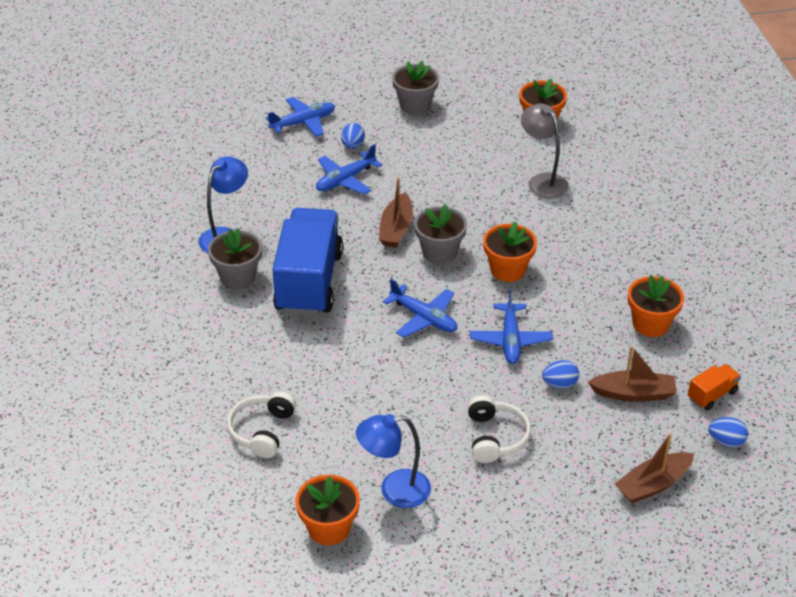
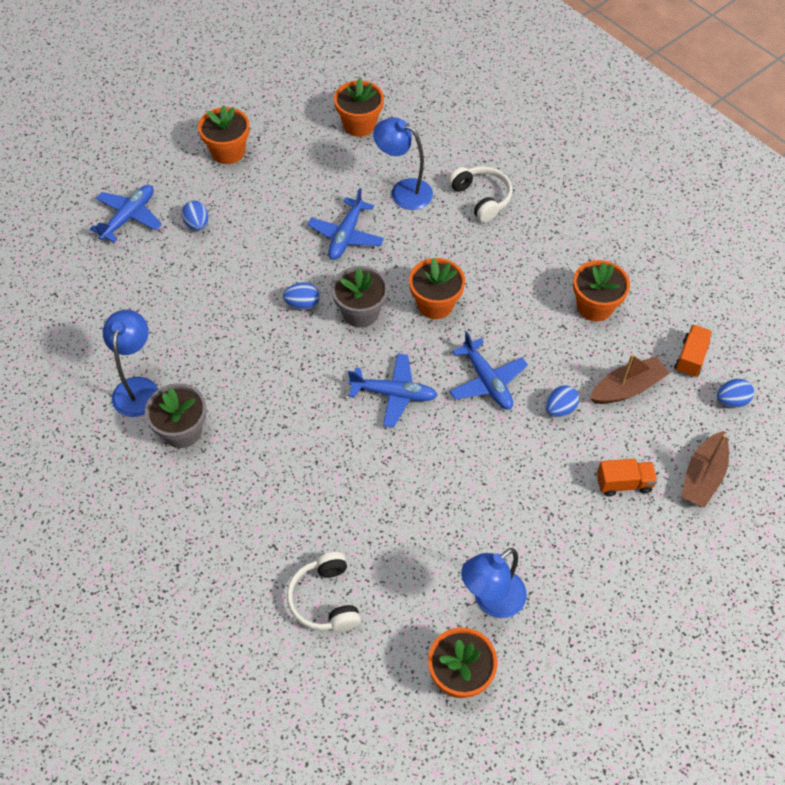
camera: 30 degrees left, 15 degrees up
blue truck [272,208,343,316] -> none
blue plane [316,144,383,195] -> blue plane moved to [308,188,384,260]
brown boat [379,177,413,248] -> blue egg [283,283,320,310]
grey flower pot [392,60,439,115] -> orange flower pot [198,105,250,164]
white headphones [468,395,531,463] -> white headphones moved to [448,166,512,222]
grey lamp [521,103,569,199] -> blue lamp [373,118,433,210]
none -> orange truck [597,458,658,496]

